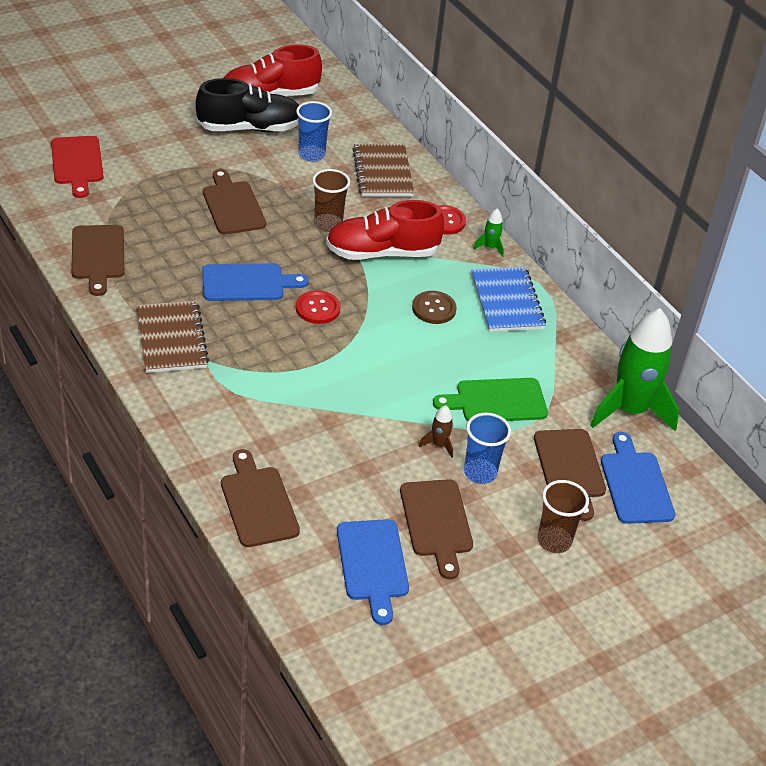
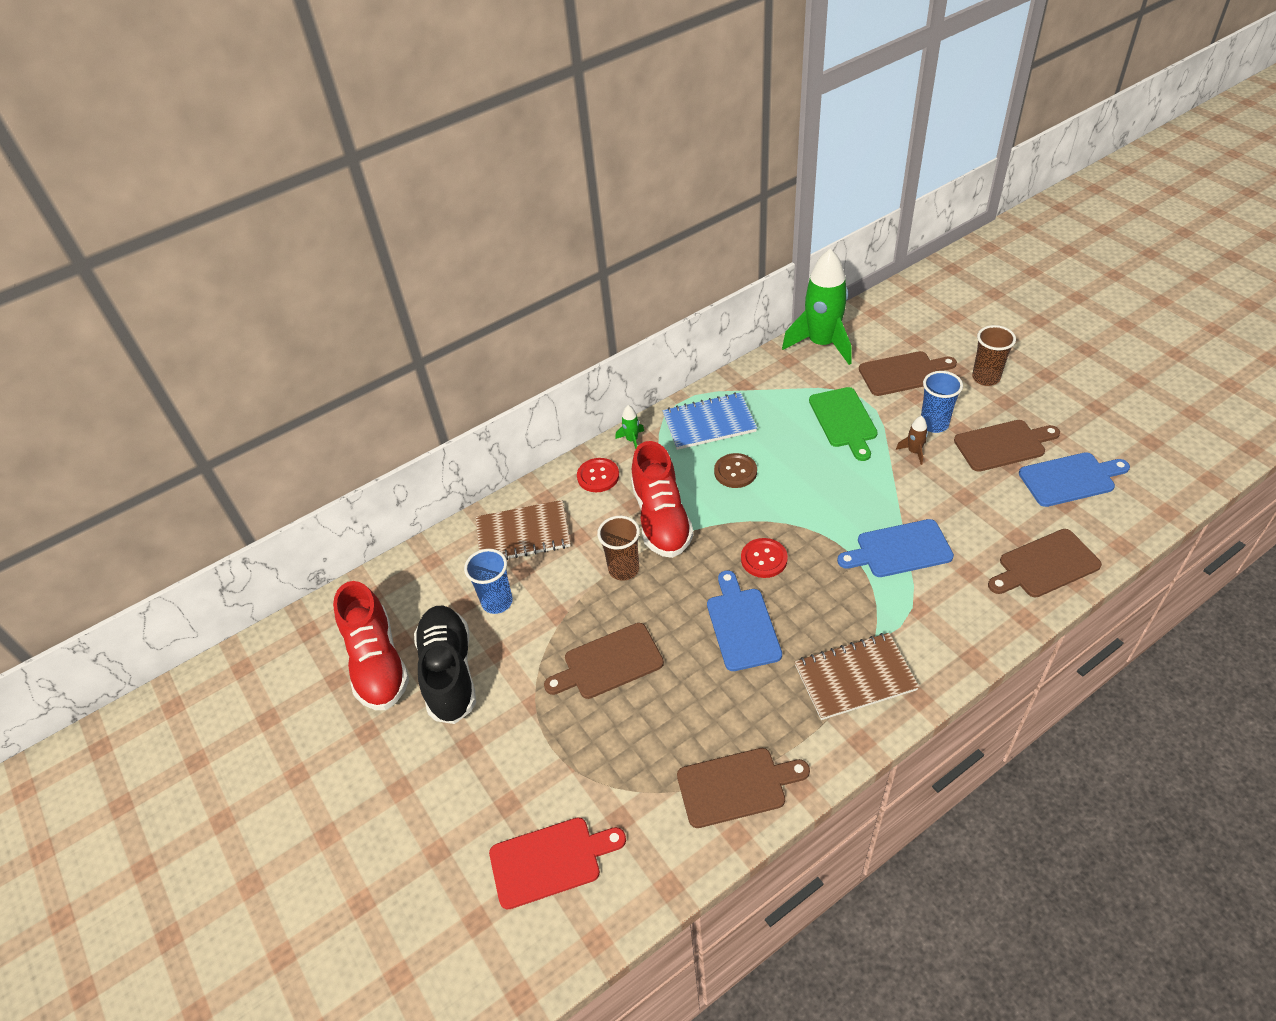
camera: 85 degrees left, 5 degrees up
blue cutting board [601,432,675,524] -> blue cutting board moved to [837,519,954,577]

